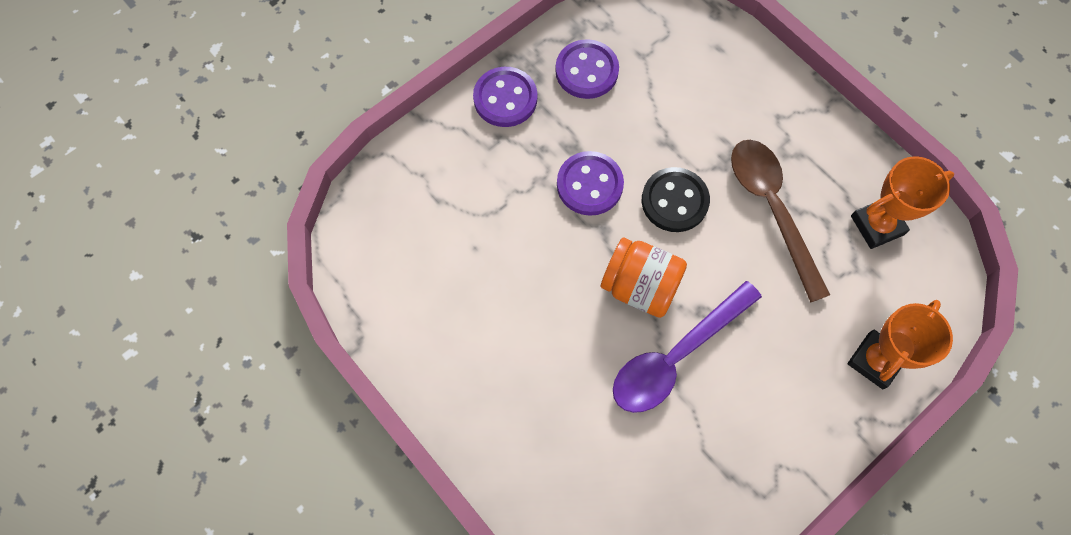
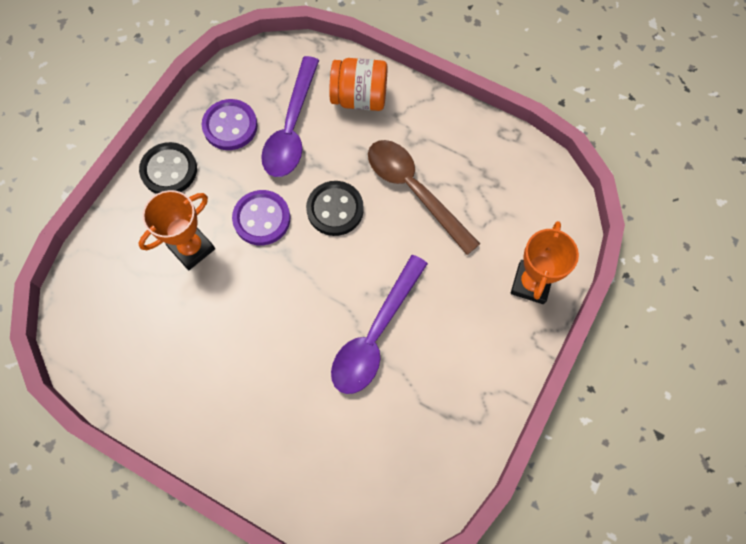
camera: 20 degrees left, 0 degrees up
purple button [473,67,537,127] -> black button [139,142,197,194]
orange jar [601,238,687,318] -> orange jar moved to [329,58,388,111]
orange trophy [851,156,954,249] -> orange trophy moved to [139,190,215,270]
none -> purple spoon [261,56,319,177]

